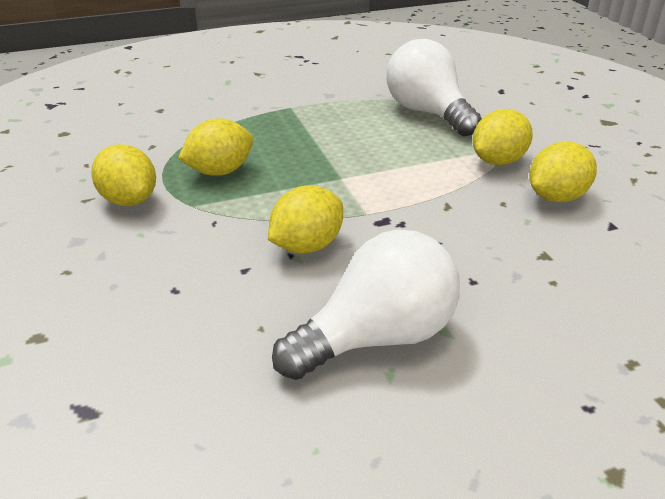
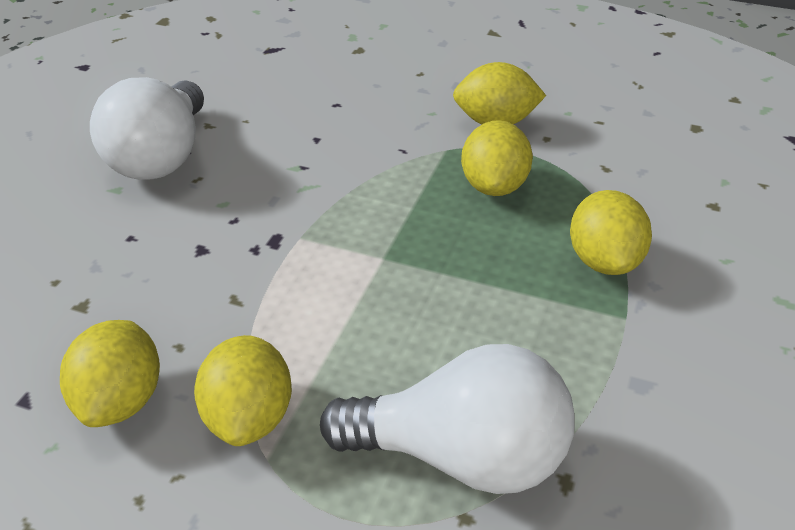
camera: 130 degrees right, 5 degrees up
yellow lemon [268,186,343,254] -> yellow lemon moved to [570,190,652,275]

